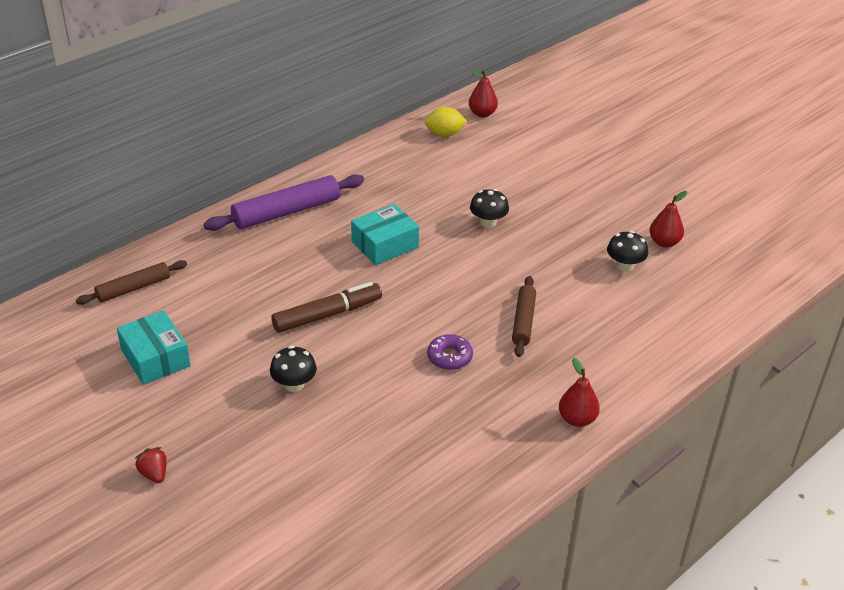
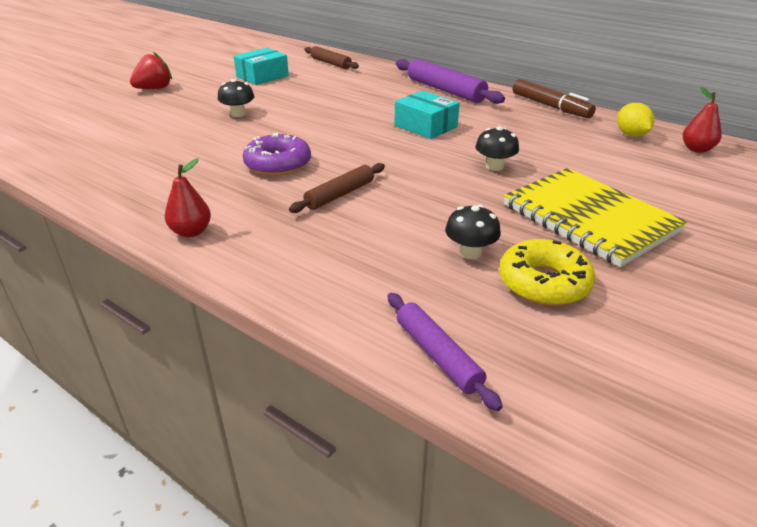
camera: 80 degrees right, 5 degrees down
red strawberry [135,447,167,483] -> red strawberry [130,52,172,89], size x1.70
brown marker [272,282,382,333] -> brown marker moved to [512,79,596,118]
purple donut [427,334,473,370] -> purple donut [243,132,311,176], size x1.56
brown rolling pin [512,276,536,357] -> brown rolling pin turned 45 degrees counterclockwise [289,163,385,213]
red pear [650,191,687,248] -> yellow donut [499,239,595,306]
none -> purple rolling pin [387,293,503,411]
none -> yellow notebook [504,168,687,267]

